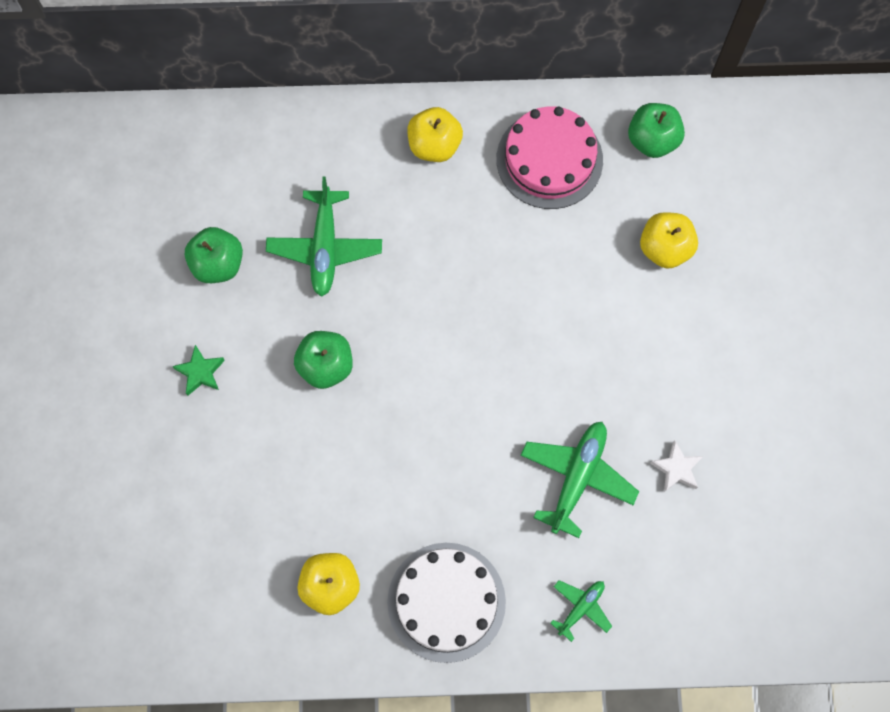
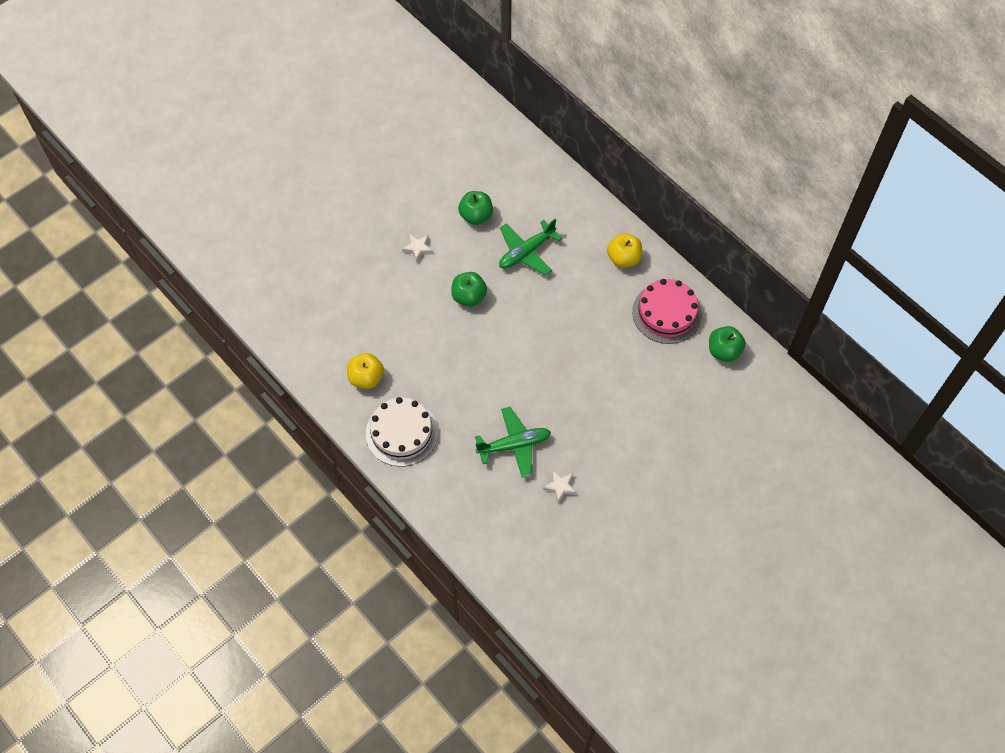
camera: 50 degrees right, 10 degrees down
green star [172,345,225,395] -> white star [402,235,433,262]
green plane [550,580,612,642] -> none
yellow apple [640,212,698,269] -> none

